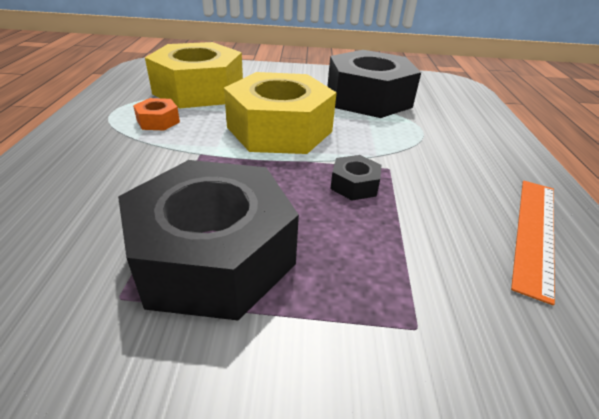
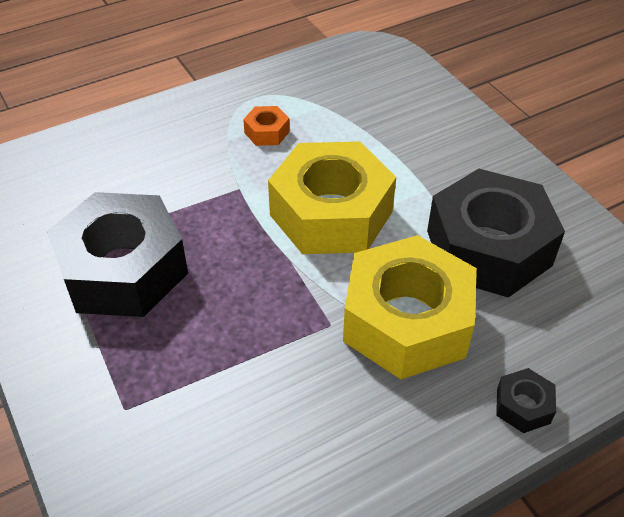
camera: 60 degrees right, 10 degrees up
yellow nut [145,42,243,108] -> yellow nut moved to [343,235,477,379]
black nut [330,155,381,201] -> black nut moved to [496,368,556,433]
orange ruler [511,181,555,305] -> none

